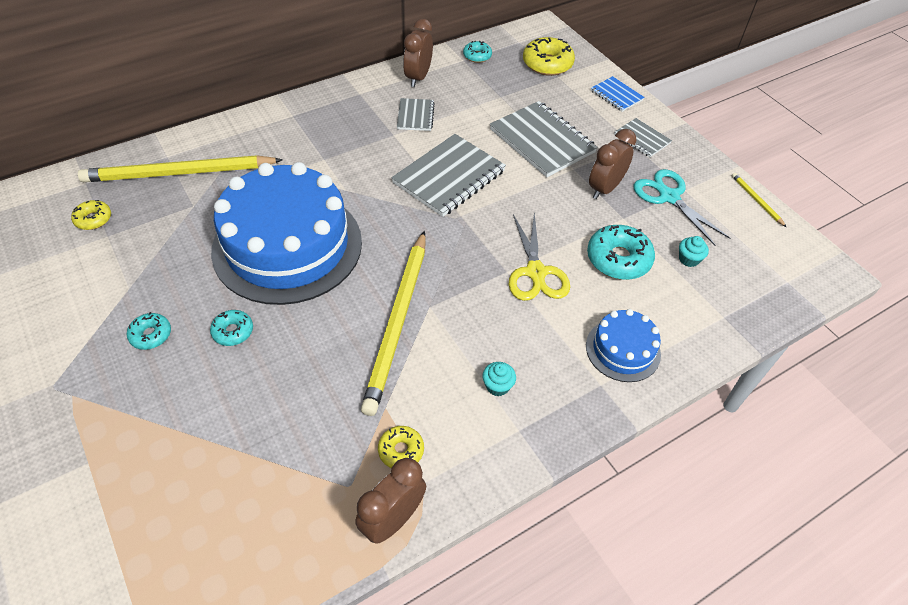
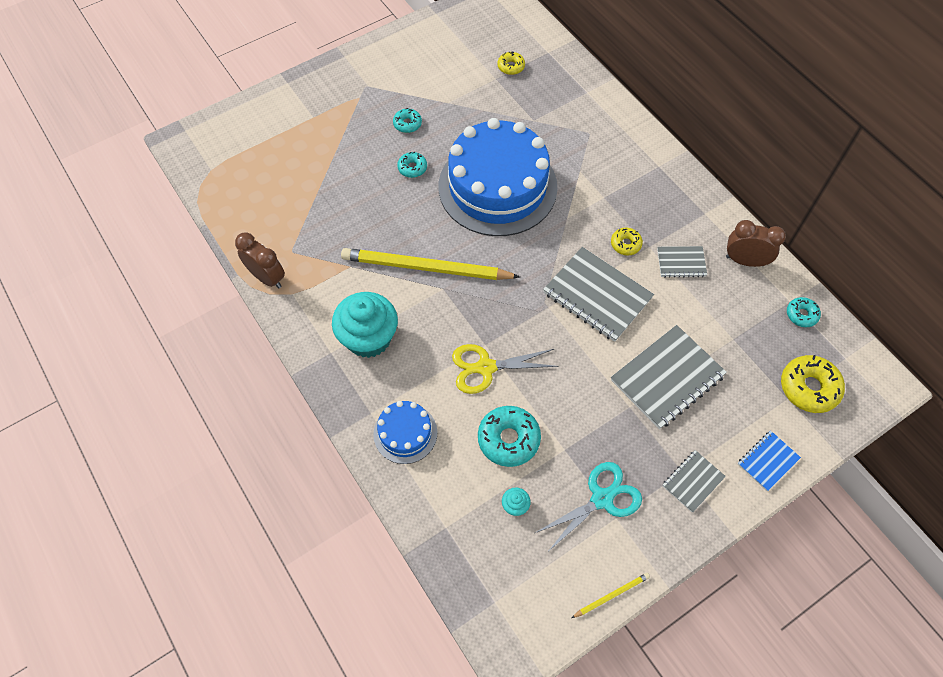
camera: 90 degrees right, 10 degrees up
yellow pencil [78,155,283,182] -> none
yellow donut [378,426,424,468] -> yellow donut moved to [611,228,643,255]
turquoise cupcake [482,362,516,396] -> turquoise cupcake [332,292,398,358], size x2.47
brown clock [589,129,636,199] -> none

